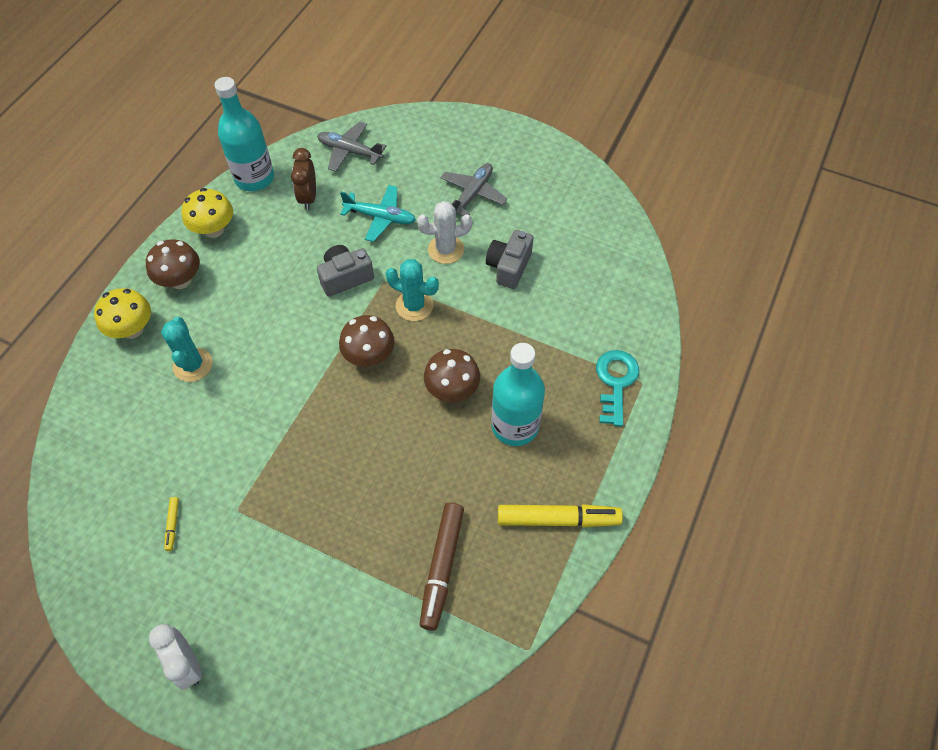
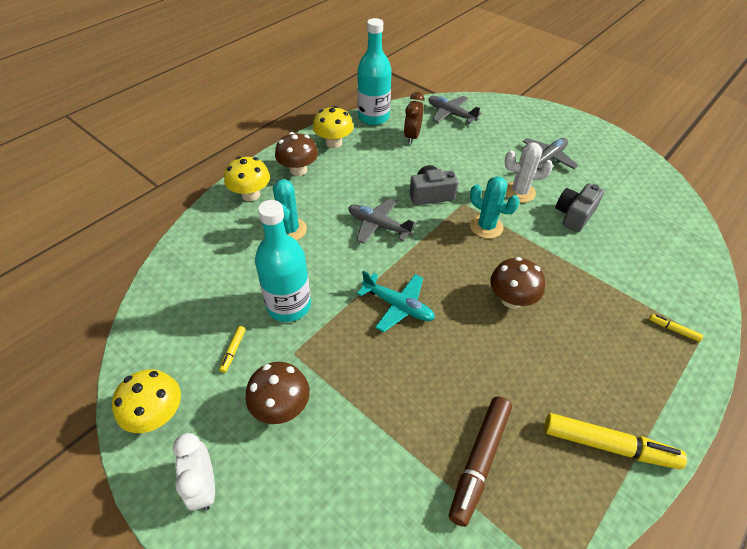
camera: 15 degrees right, 10 degrees down
brown mushroom [339,315,395,367] -> brown mushroom moved to [245,362,310,424]
turquoise plane [340,185,416,242] -> turquoise plane moved to [357,271,435,332]
turquoise bottle [491,343,545,446] -> turquoise bottle moved to [255,200,311,322]
turquoise key [596,350,639,427] -> yellow marker [649,314,703,342]
none -> yellow mushroom [112,369,181,433]
none -> grey plane [348,198,416,244]

